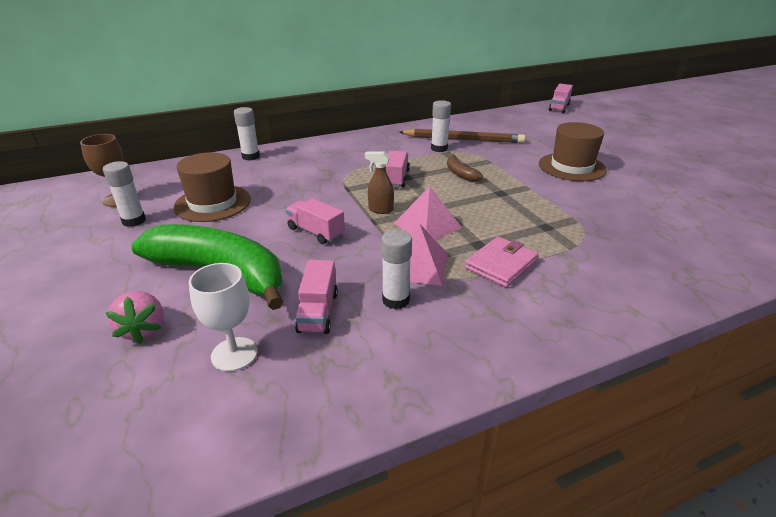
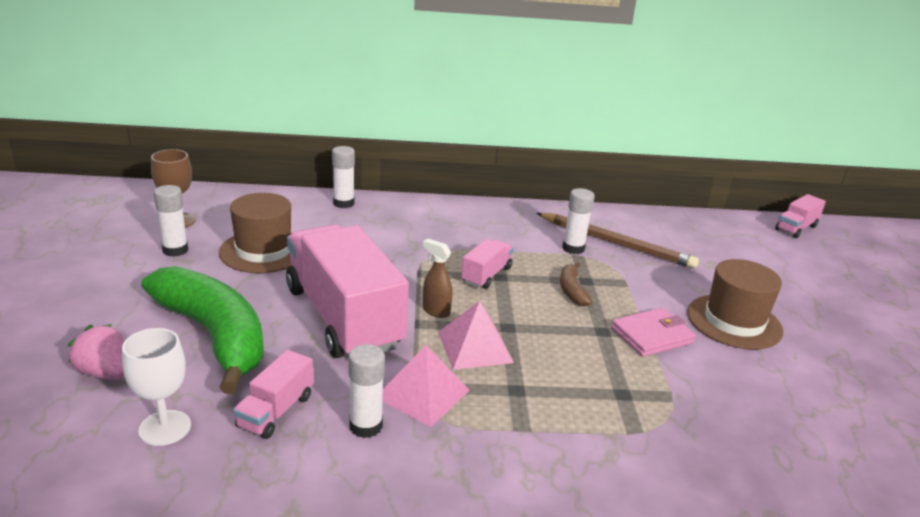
camera: 20 degrees right, 5 degrees down
pink strawberry [106,291,164,344] -> pink strawberry turned 120 degrees clockwise [68,324,124,380]
pink truck [285,198,345,244] -> pink truck [286,224,409,358], size x2.28
pink wallet [465,237,538,288] -> pink wallet moved to [611,308,696,357]

